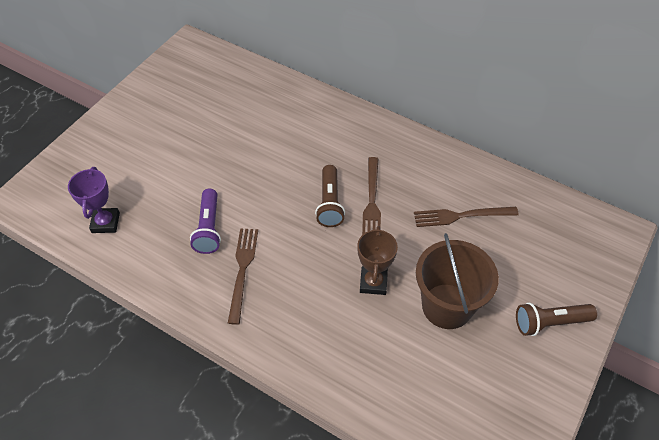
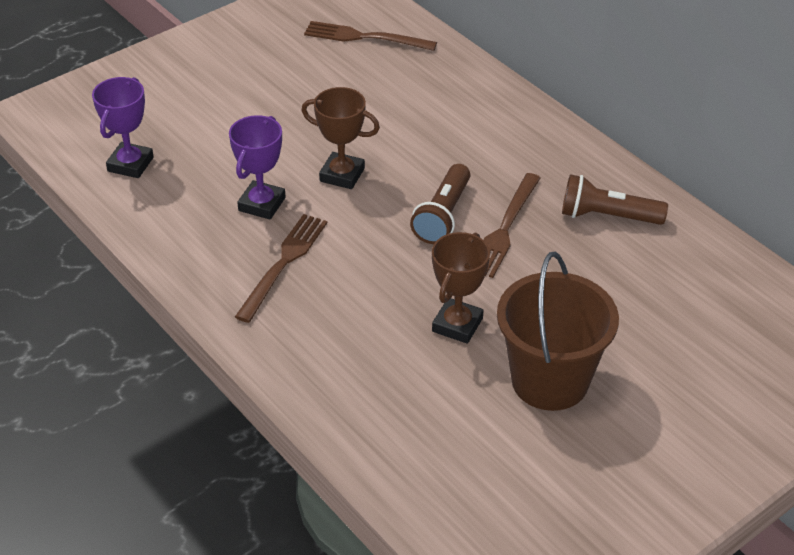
camera: 20 degrees right, 10 degrees down
purple flashlight [190,188,221,254] -> purple trophy [229,115,286,219]
brown fork [414,207,519,227] -> brown fork moved to [304,21,437,51]
brown flashlight [516,303,597,336] -> brown flashlight moved to [562,174,668,225]
none -> brown trophy [301,87,380,189]

